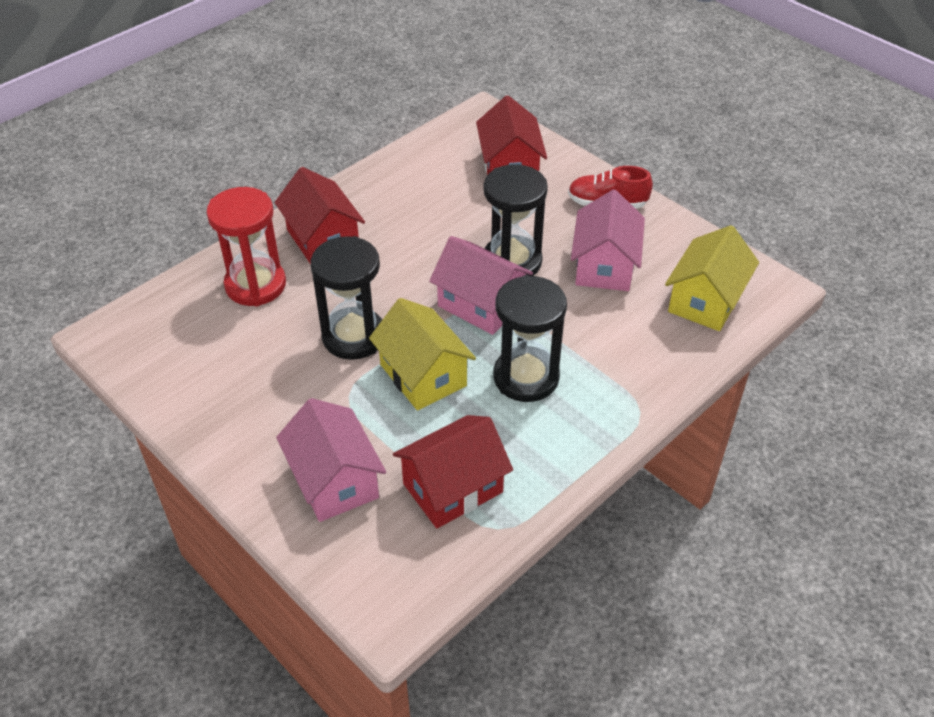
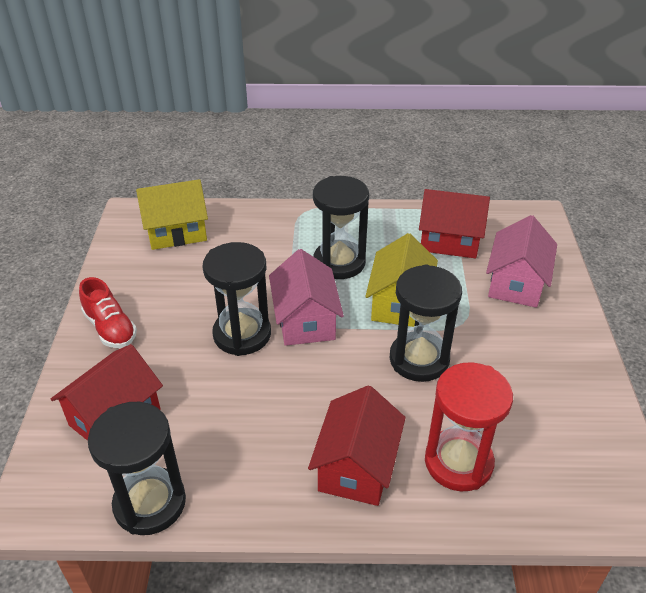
camera: 135 degrees left, 5 degrees down
pink house [571,189,645,291] -> none
none -> black hourglass [88,402,186,535]

